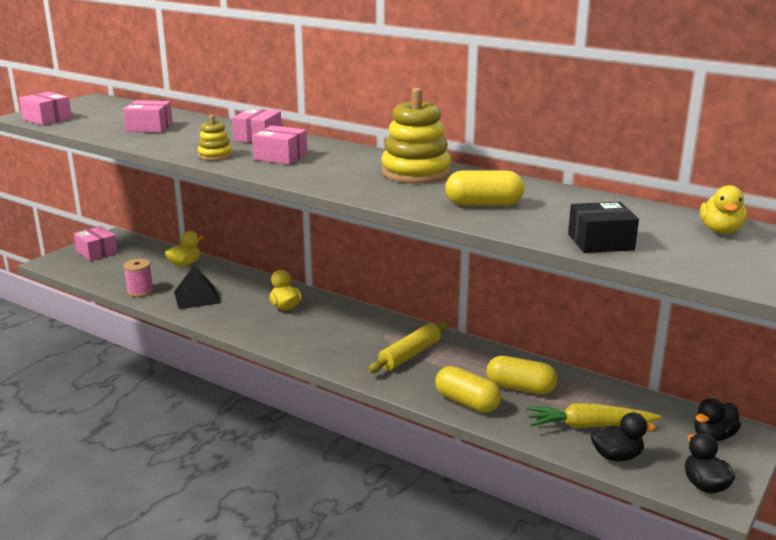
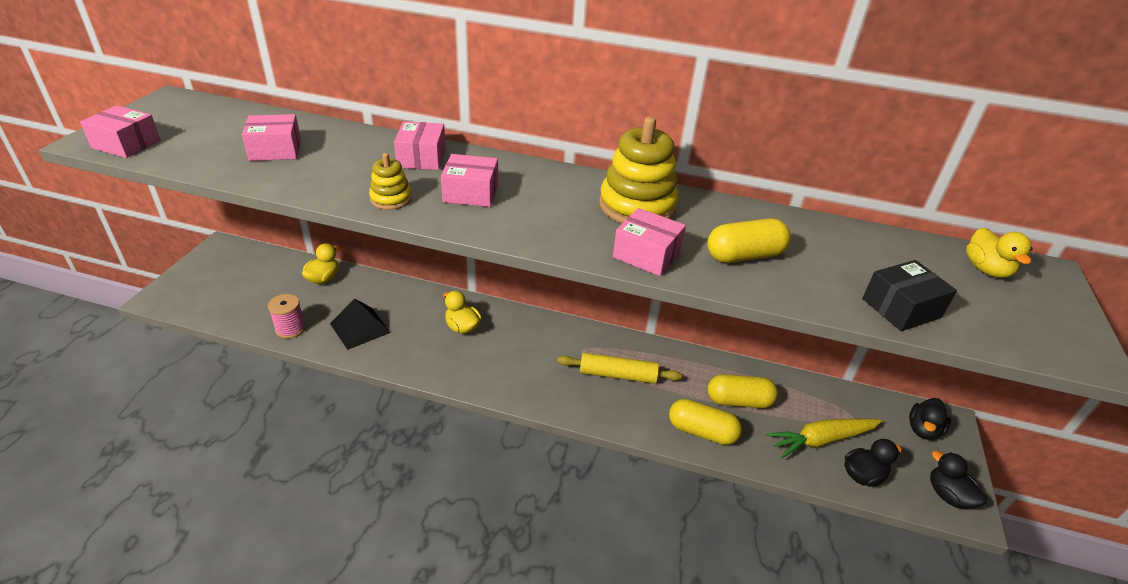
camera: 20 degrees left, 15 degrees up
pink box [74,226,118,261] -> pink box moved to [613,208,686,276]
yellow rolling pin [368,321,449,373] -> yellow rolling pin turned 75 degrees clockwise [557,353,682,384]

